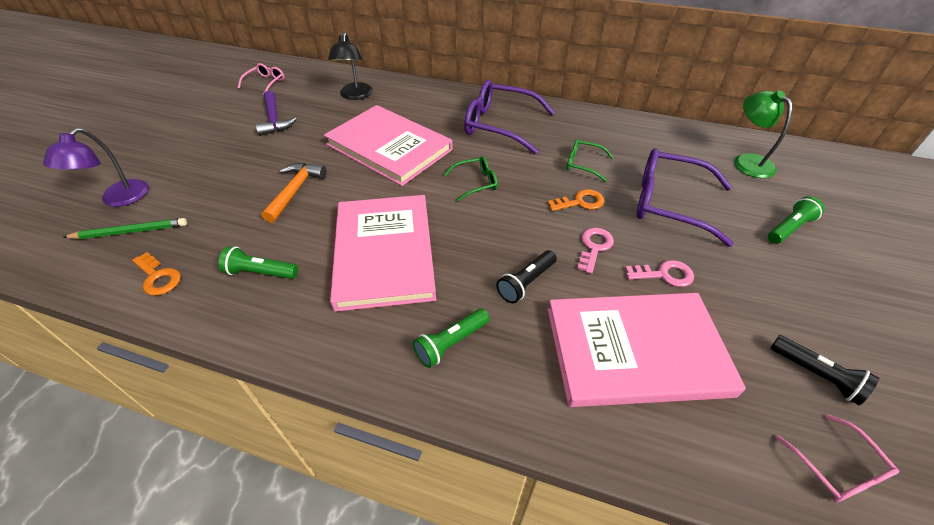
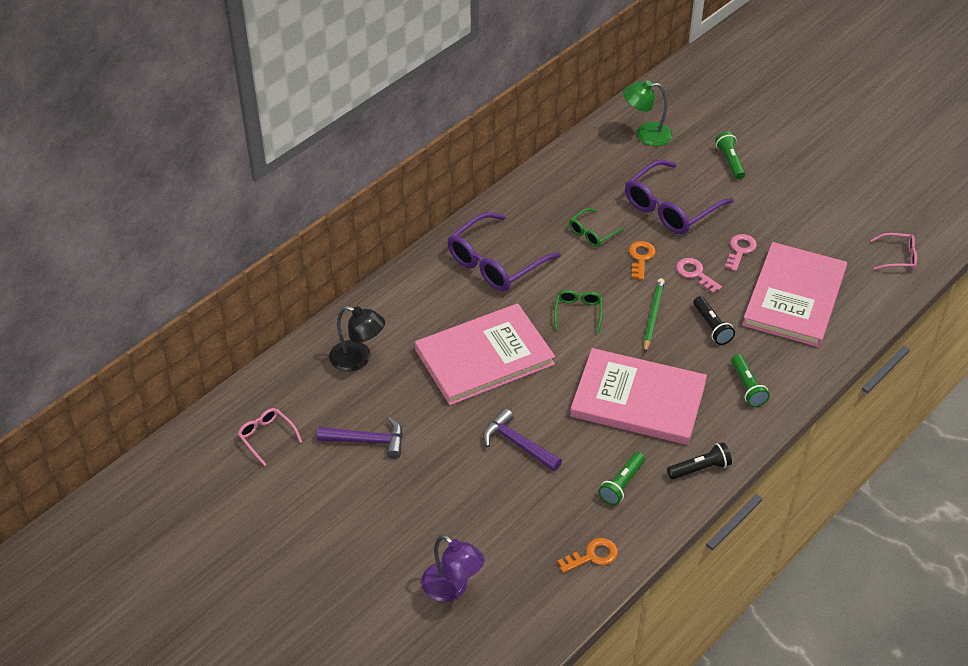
camera: 65 degrees left, 0 degrees up
green pencil [63,218,187,239] -> green pencil moved to [644,278,665,353]
orange hammer [261,163,327,223] -> purple hammer [483,408,562,471]
black flashlight [770,335,879,405] -> black flashlight moved to [667,442,732,480]

